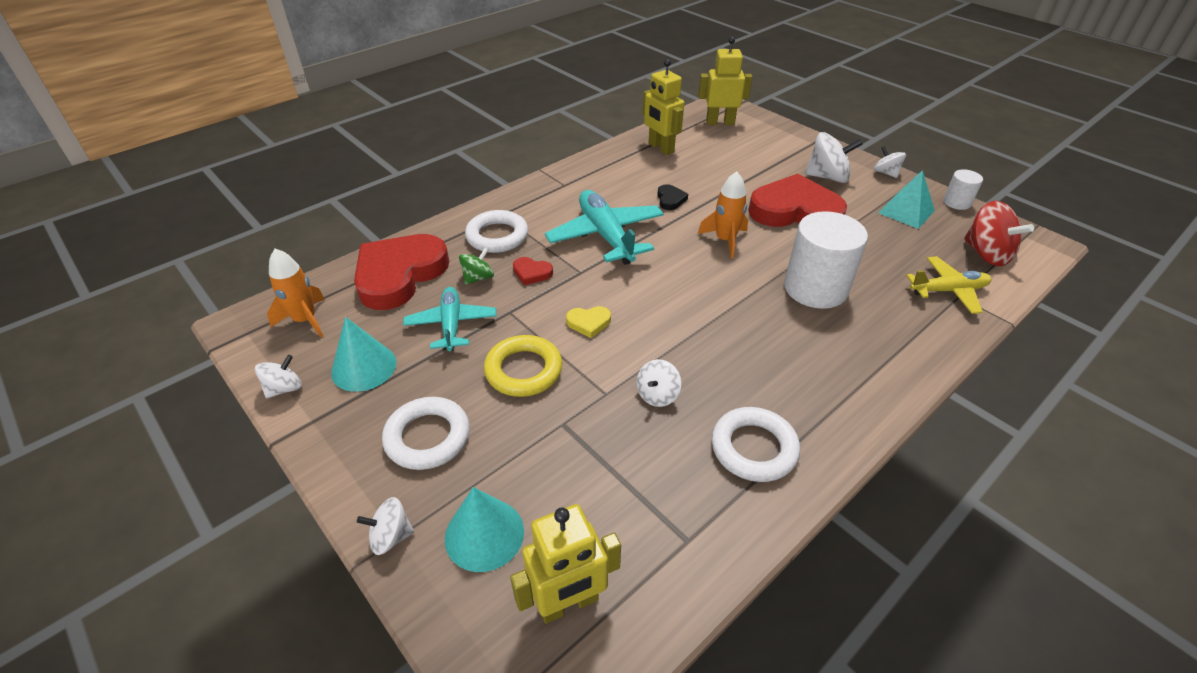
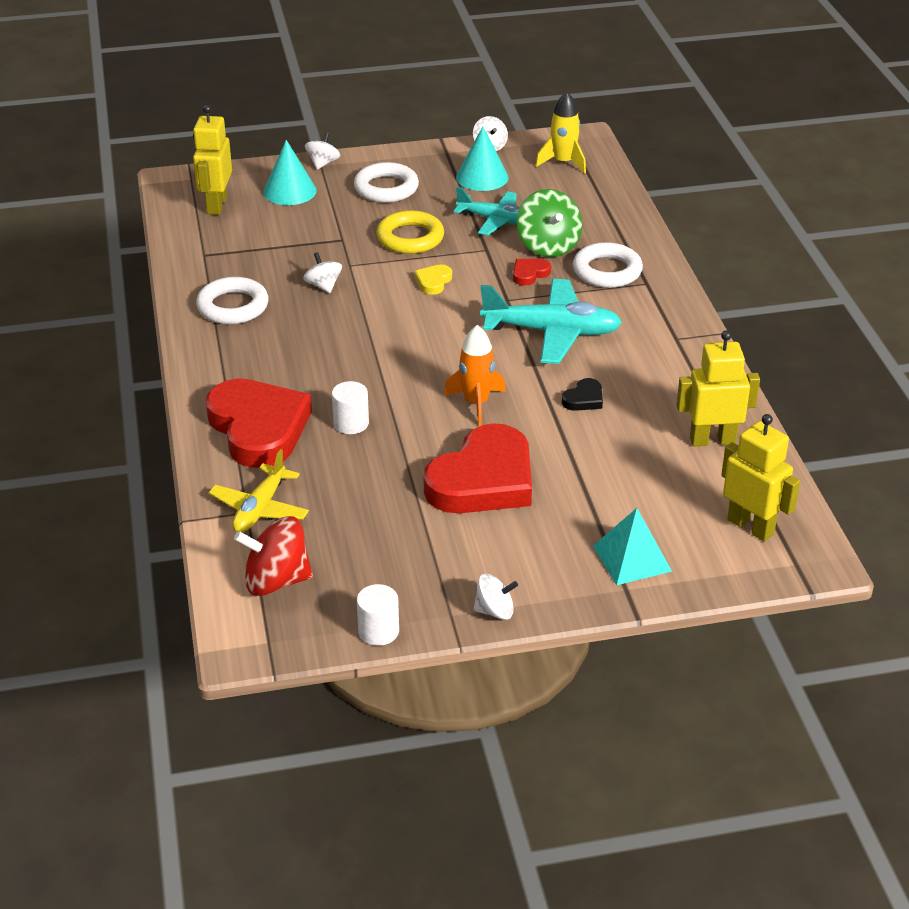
camera: 120 degrees right, 5 degrees down
orange rocket [267,249,325,337] -> yellow rocket [535,92,586,174]
red heart [354,234,449,310] -> red heart moved to [205,378,312,468]
green spinning top [459,248,494,284] -> green spinning top [517,189,582,257], size x1.72
black heart [657,184,688,210] -> black heart turned 75 degrees counterclockwise [562,378,603,411]
yellow robot [698,37,752,125] -> yellow robot turned 75 degrees counterclockwise [721,414,800,541]
white cylinder [784,211,868,309] -> white cylinder [332,381,369,434], size x0.49
white spinning top [805,132,863,183] -> none
turquoise pyramid [878,170,935,229] -> turquoise pyramid moved to [593,508,672,585]

